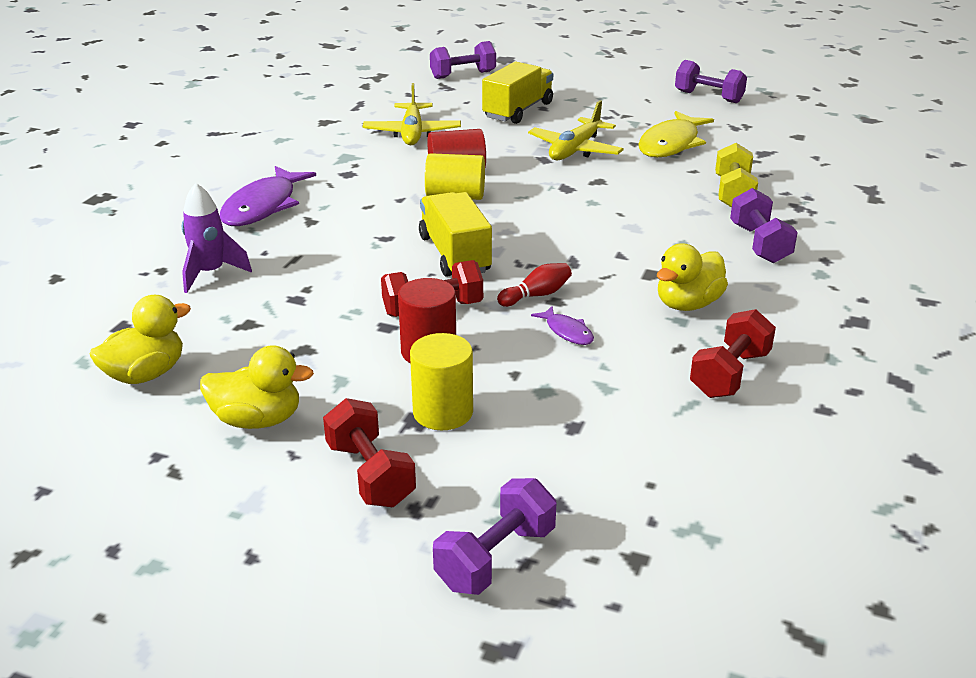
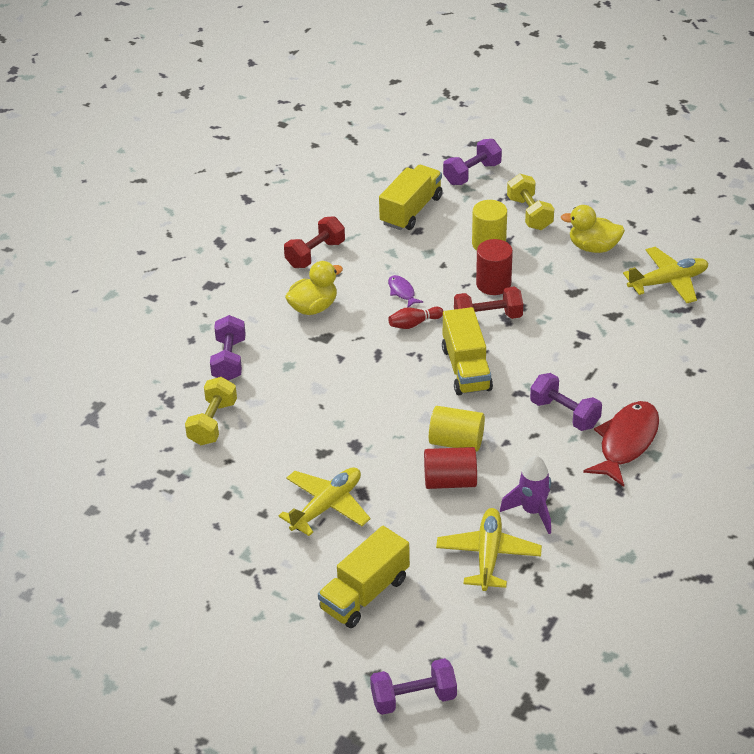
camera: 170 degrees left, 10 degrees up
yellow duck [90,295,191,384] -> yellow plane [623,247,709,303]
purple rocket [182,183,252,293] -> purple rocket moved to [500,456,551,534]
purple fish [220,166,316,226] -> red fish [583,401,659,487]
red dumbbell [323,398,416,507] -> yellow dumbbell [507,174,554,230]
yellow fish [638,111,714,158] -> none
purple dumbbell [675,60,747,103] -> purple dumbbell moved to [530,373,602,431]
none -> yellow truck [379,165,442,230]

